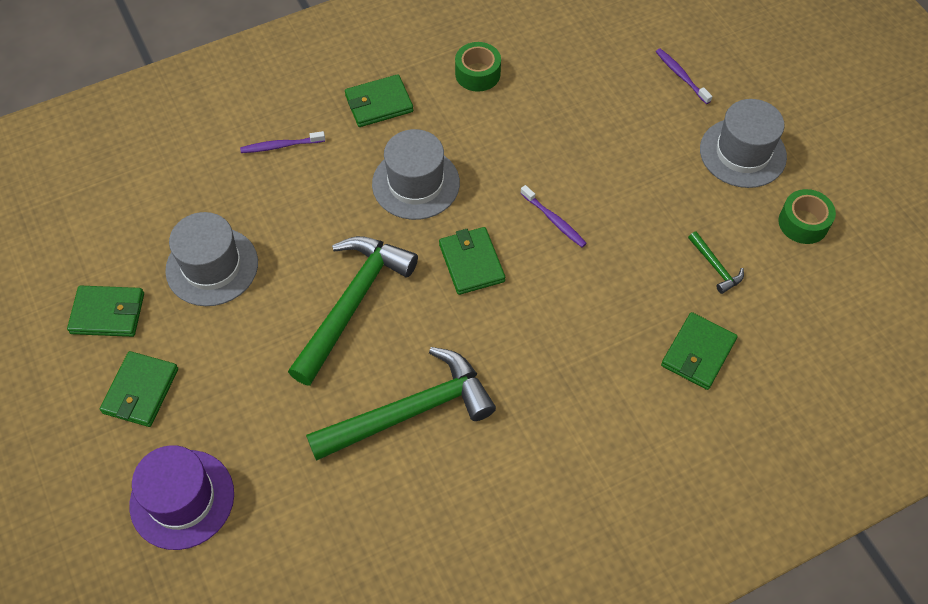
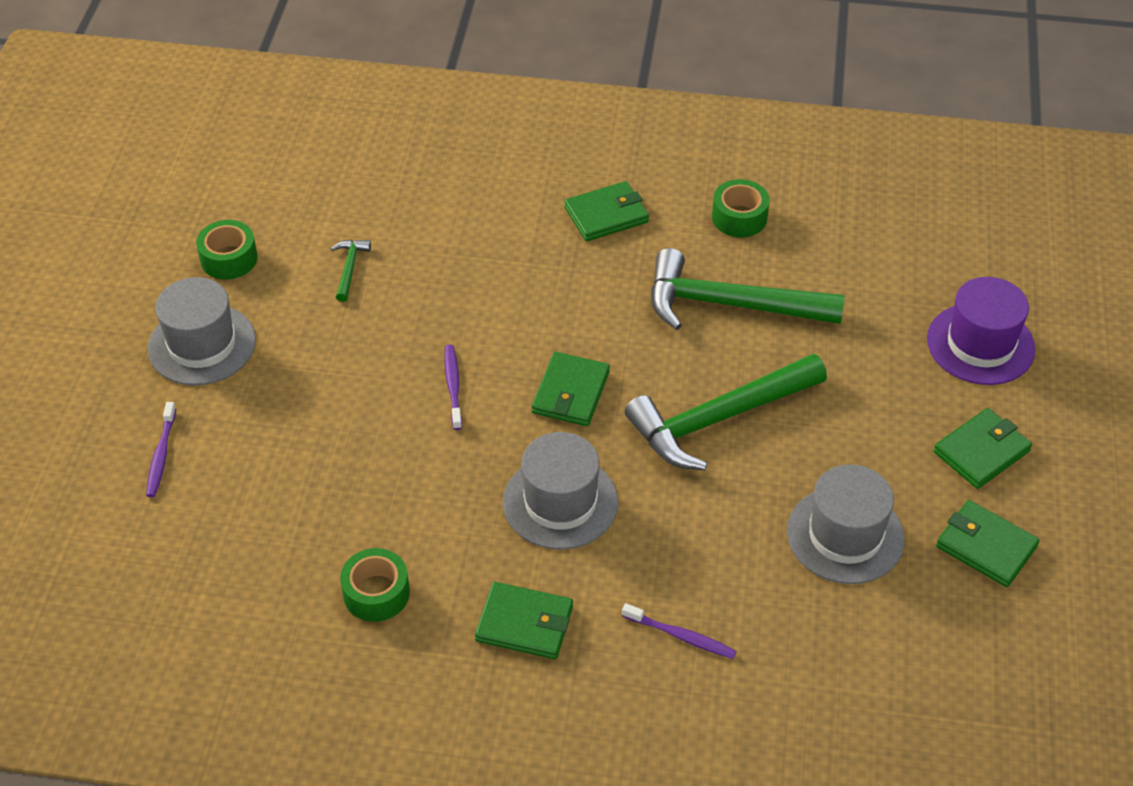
camera: 145 degrees left, 10 degrees down
green wallet [661,312,737,390] -> green wallet moved to [564,181,649,241]
none -> green tape [712,179,770,237]

